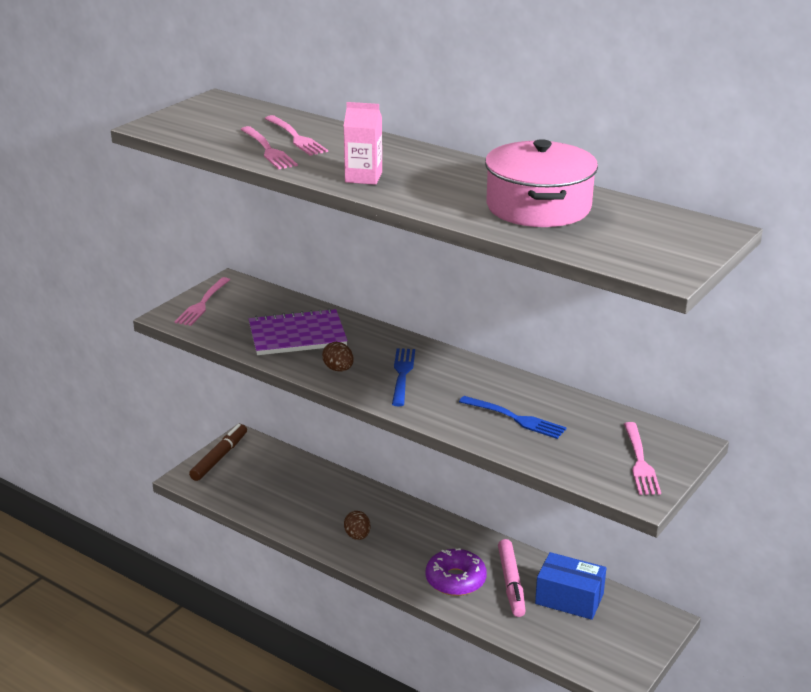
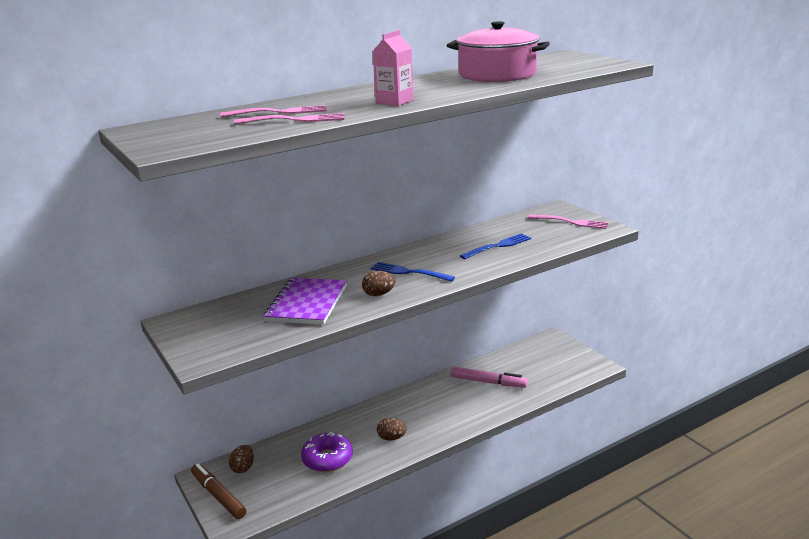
camera: 65 degrees left, 5 degrees down
pink fork [175,277,230,326] -> none
purple donut [426,548,487,596] -> purple donut moved to [301,432,353,472]
blue box [535,552,606,620] -> none
none -> brown egg [229,445,254,473]

